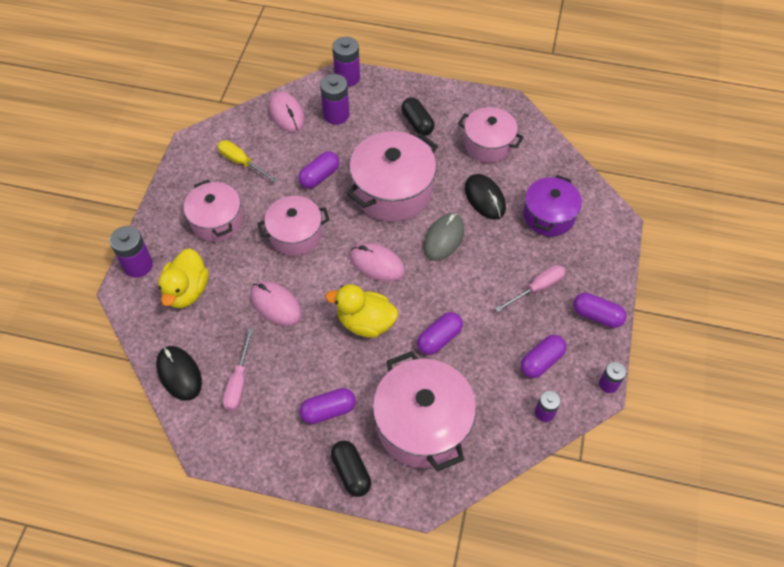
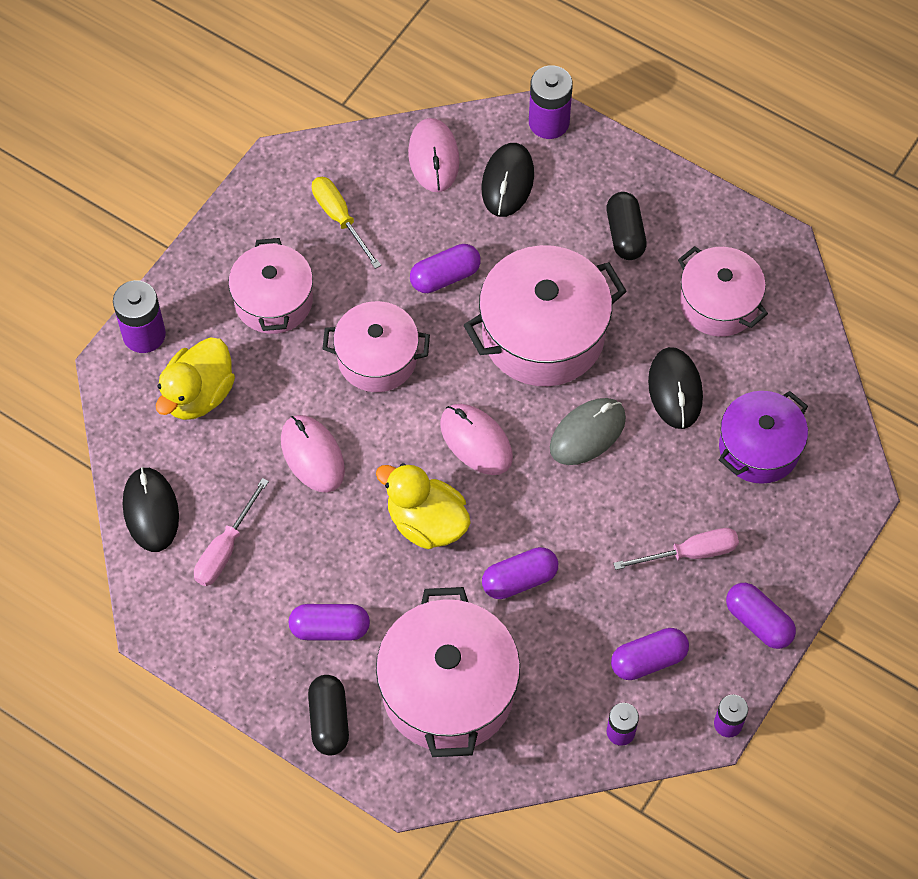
camera: 20 degrees right, 5 degrees up
purple battery [320,74,349,125] -> black mouse [481,143,534,217]

